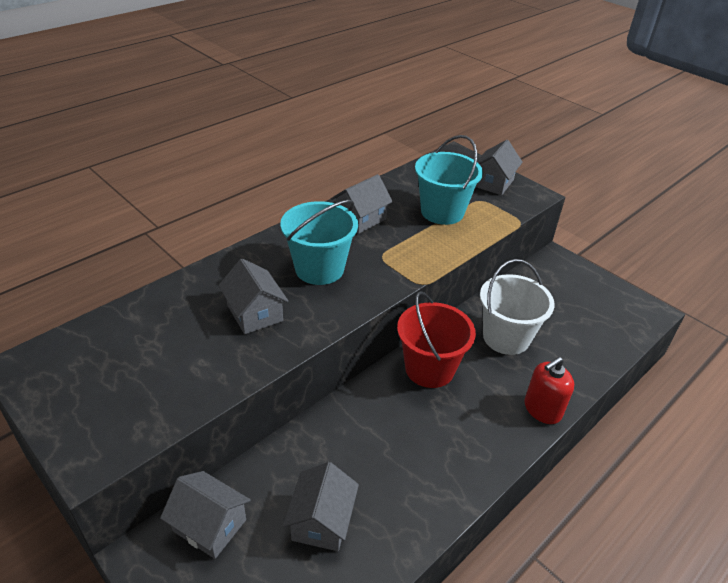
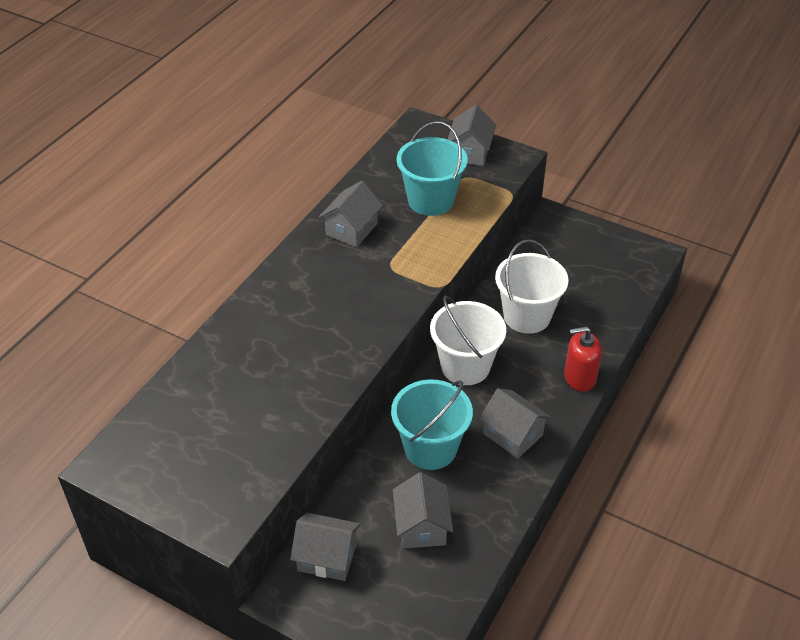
camera: 15 degrees left, 5 degrees up
grey house [218,258,288,334] -> grey house moved to [479,388,551,458]
turquoise bucket [280,200,358,285] -> turquoise bucket moved to [391,379,473,470]
red bucket [397,291,476,388] -> white bucket [430,296,506,385]
red soap dispenser [525,357,574,424] -> red soap dispenser turned 45 degrees clockwise [564,326,602,392]

